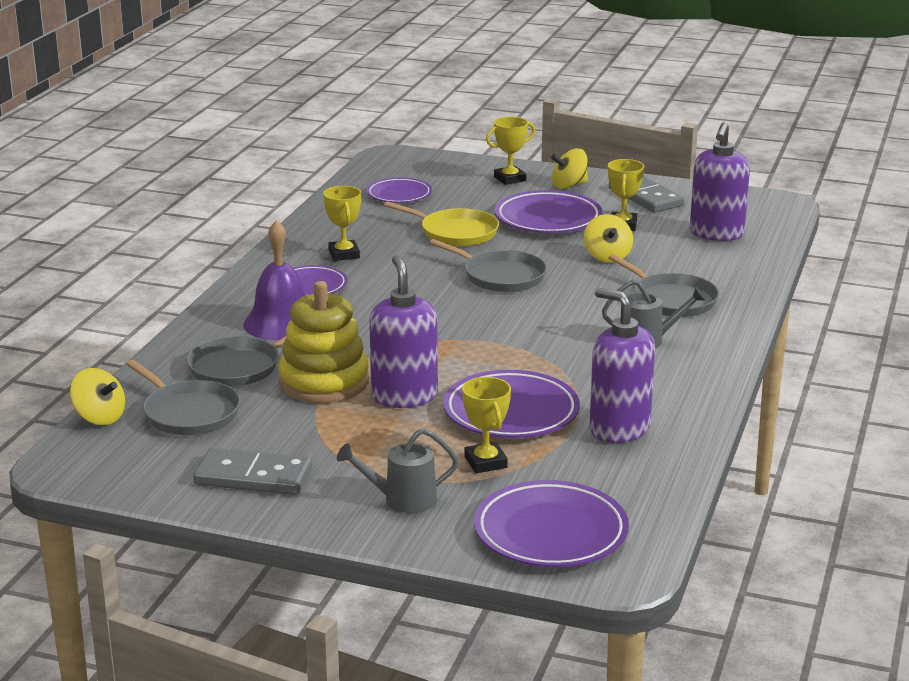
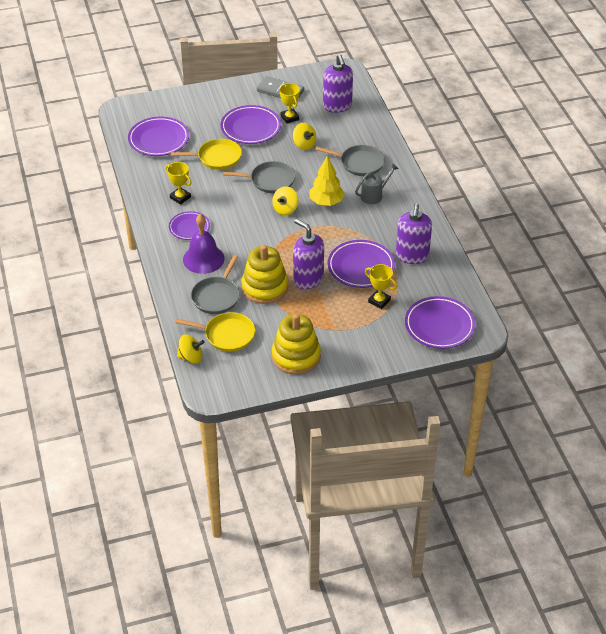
camera: 35 degrees left, 20 degrees up
grey pan [126,360,240,435] -> yellow pan [175,312,255,352]
grey domino [193,448,312,495] -> yellow stacking toy [272,314,321,375]
grey watering can [337,428,459,513] -> none
purple plate [367,177,432,203] -> purple plate [128,116,189,156], size x1.59
yellow trophy [486,117,535,185] -> none
yellow spinning top [551,148,588,189] -> yellow spinning top moved to [272,186,298,215]
purple soap dispenser [589,288,655,443] -> purple soap dispenser turned 90 degrees counterclockwise [396,203,432,264]
none -> yellow tree [309,156,345,206]

